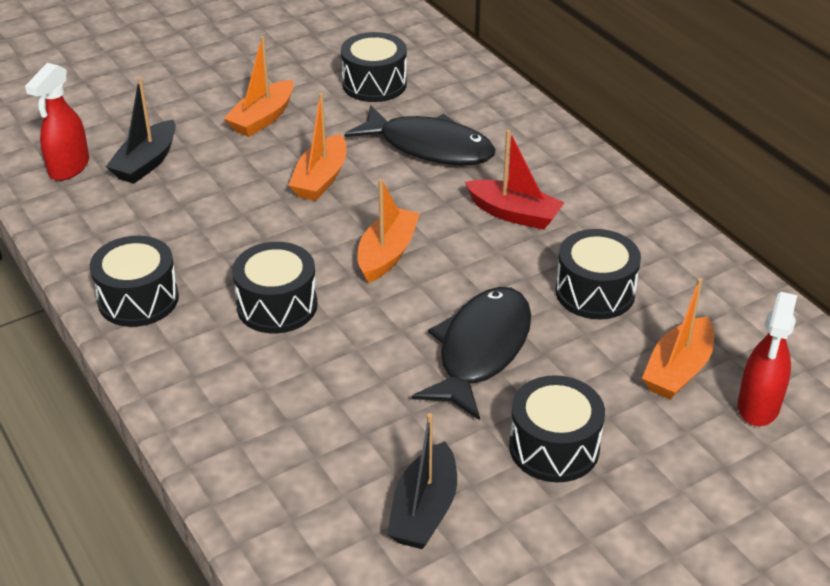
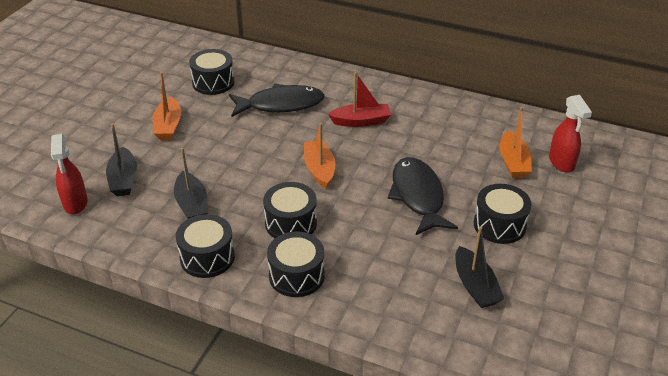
camera: 35 degrees left, 0 degrees up
orange boat [288,93,346,201] -> none
black drum [556,229,641,319] -> black drum moved to [267,232,325,297]
none -> black boat [174,148,208,219]

